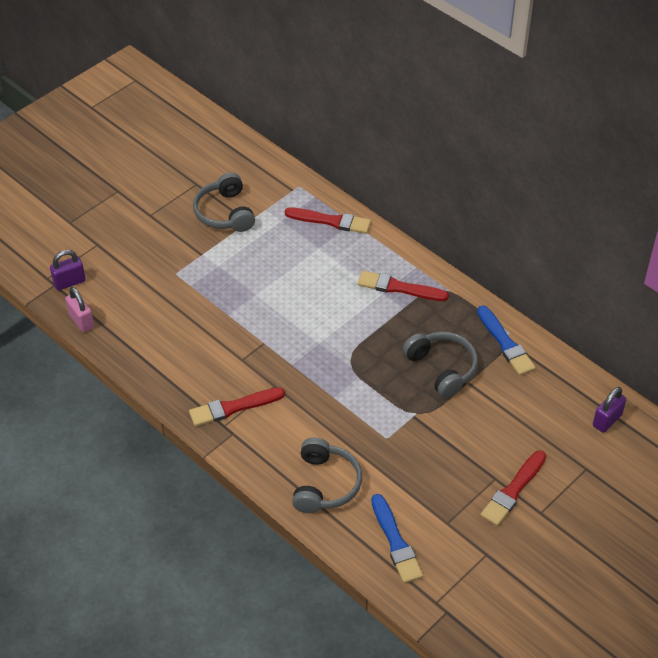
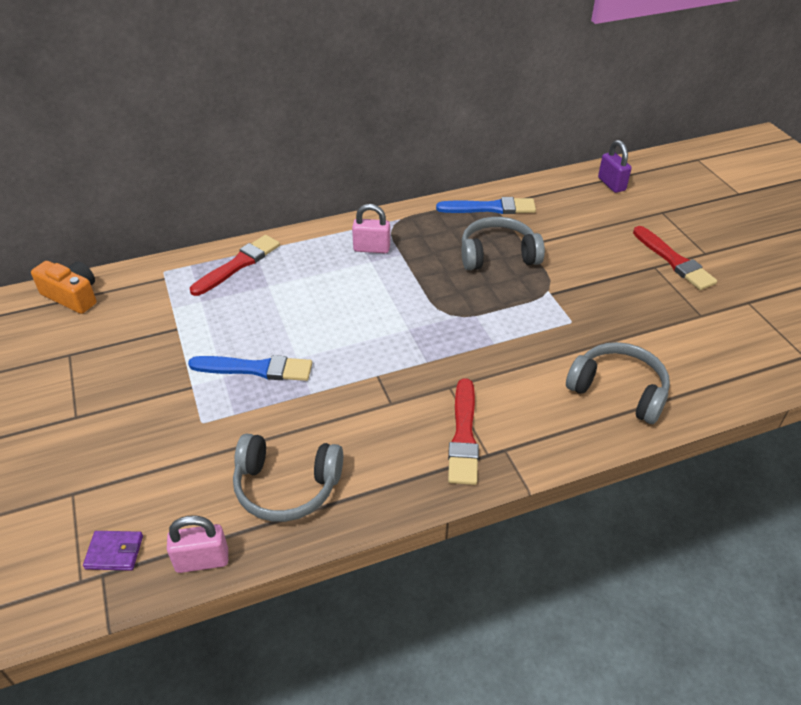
camera: 65 degrees left, 5 degrees down
purple padlock [50,250,86,290] -> purple wallet [83,531,143,570]
grey headphones [193,173,255,232] -> grey headphones moved to [233,433,343,522]
red brush [358,271,449,301] -> pink padlock [352,204,390,253]
blue brush [371,494,423,583] -> blue brush moved to [188,355,312,381]
none -> orange camera [31,261,97,314]

